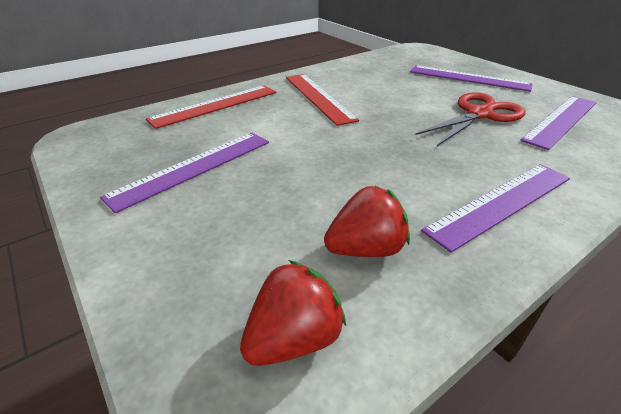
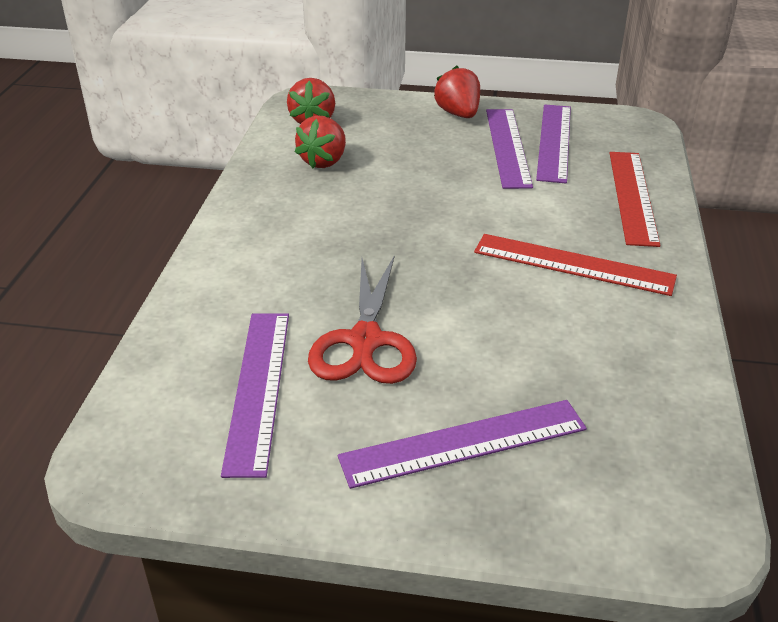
camera: 135 degrees right, 0 degrees up
purple ruler [421,164,570,253] -> purple ruler moved to [536,104,571,183]
none -> red strawberry [434,66,480,118]

